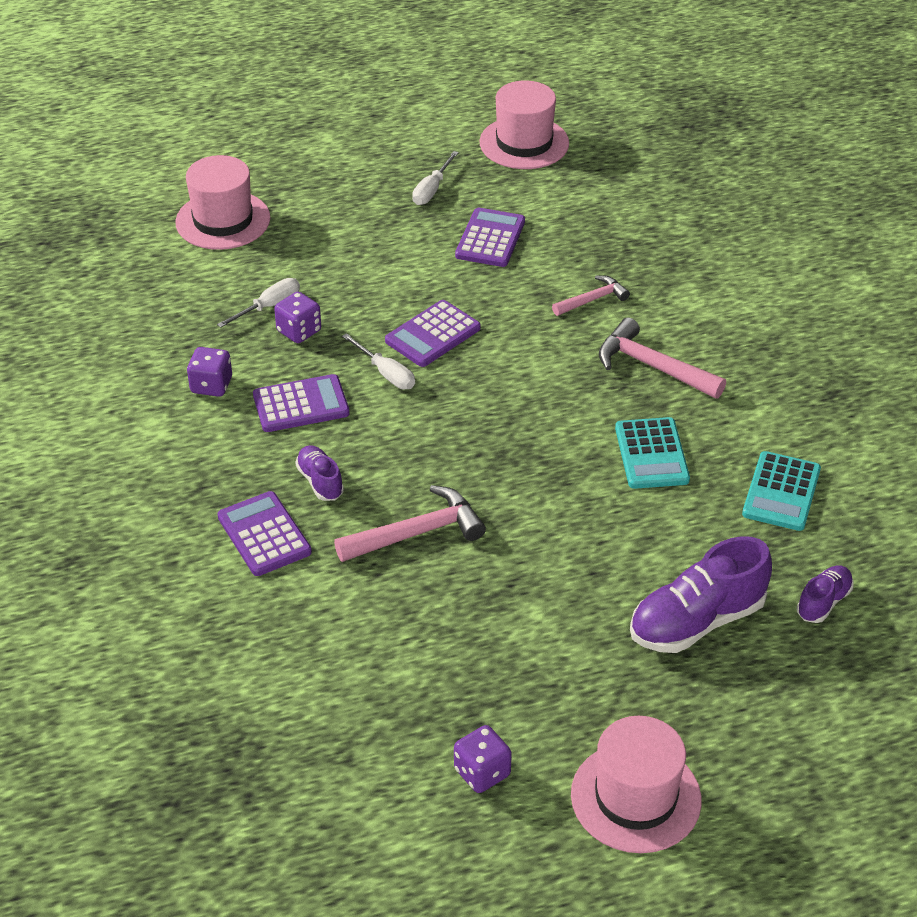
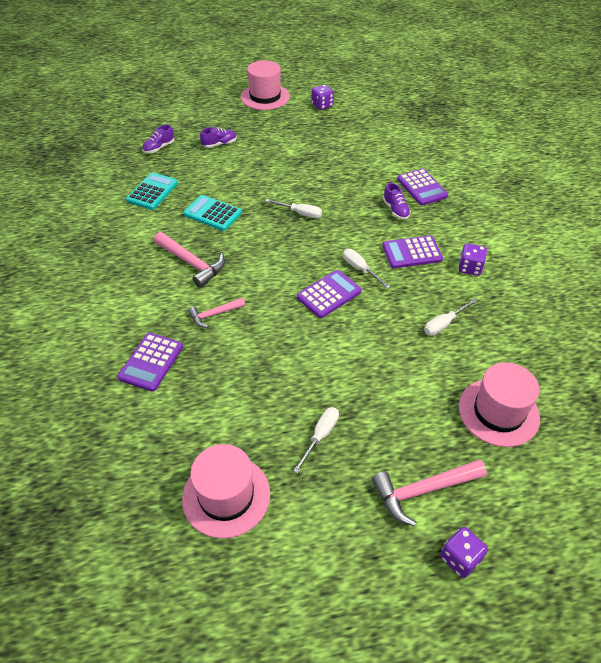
camera: 175 degrees left, 5 degrees up
purple dice [274,292,321,343] -> purple dice moved to [440,527,488,578]
pink hammer [334,485,486,562] -> pink hammer moved to [372,459,487,526]
purple calculator [455,208,525,267] -> purple calculator moved to [117,333,183,392]
turquoise calculator [615,417,690,489] -> turquoise calculator turned 60 degrees counterclockwise [183,195,242,231]
purple shoe [630,536,772,653] -> purple shoe [200,127,237,148], size x0.52
none -> white screwdriver [266,199,322,218]

